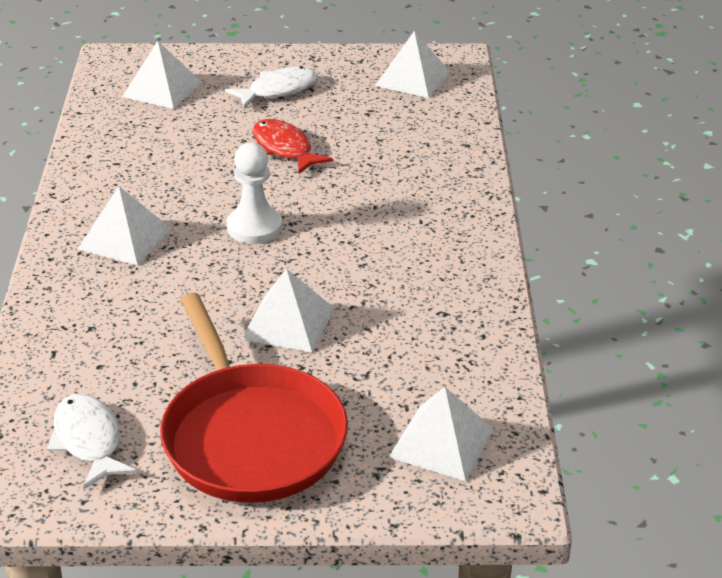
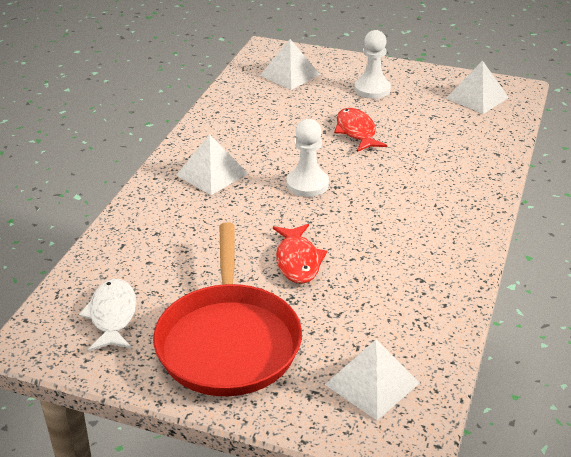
camera: 20 degrees right, 0 degrees up
white fish [225,66,318,108] -> white pawn [354,30,391,99]
white pyramid [241,269,334,353] -> red fish [273,224,327,284]

